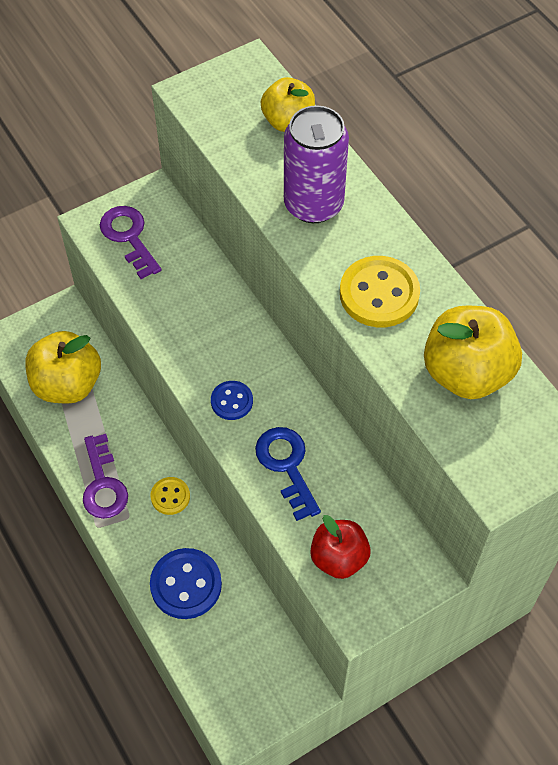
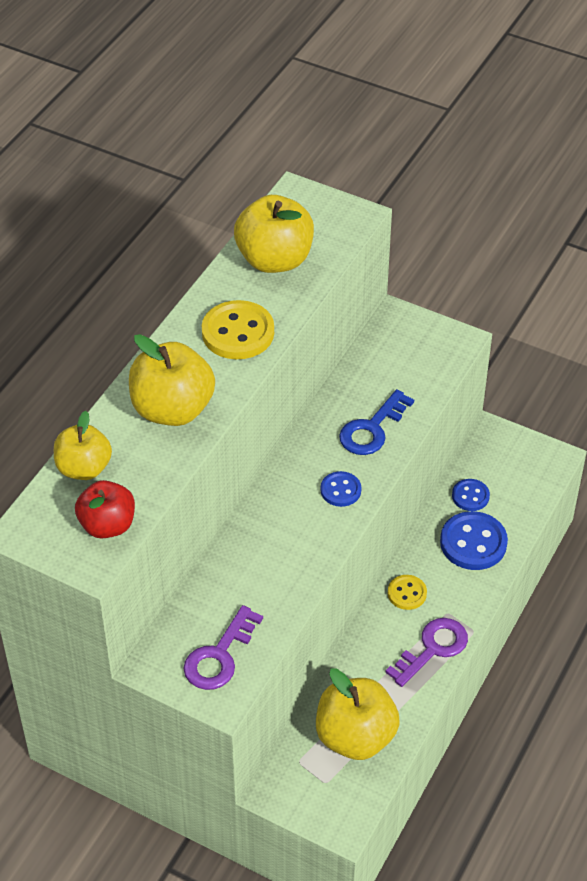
camera: 120 degrees left, 10 degrees down
purple can [284,105,349,223] -> yellow apple [129,334,215,426]
red apple [310,515,371,579] -> red apple moved to [75,480,135,539]
none -> blue button [452,479,490,511]

